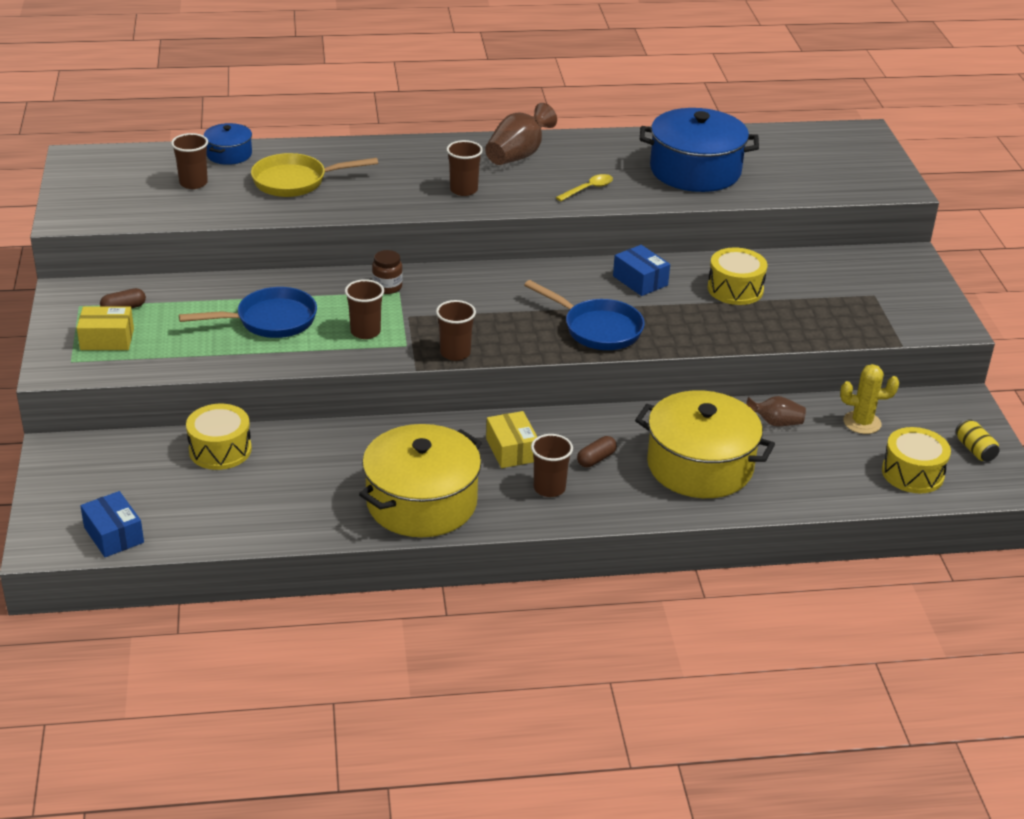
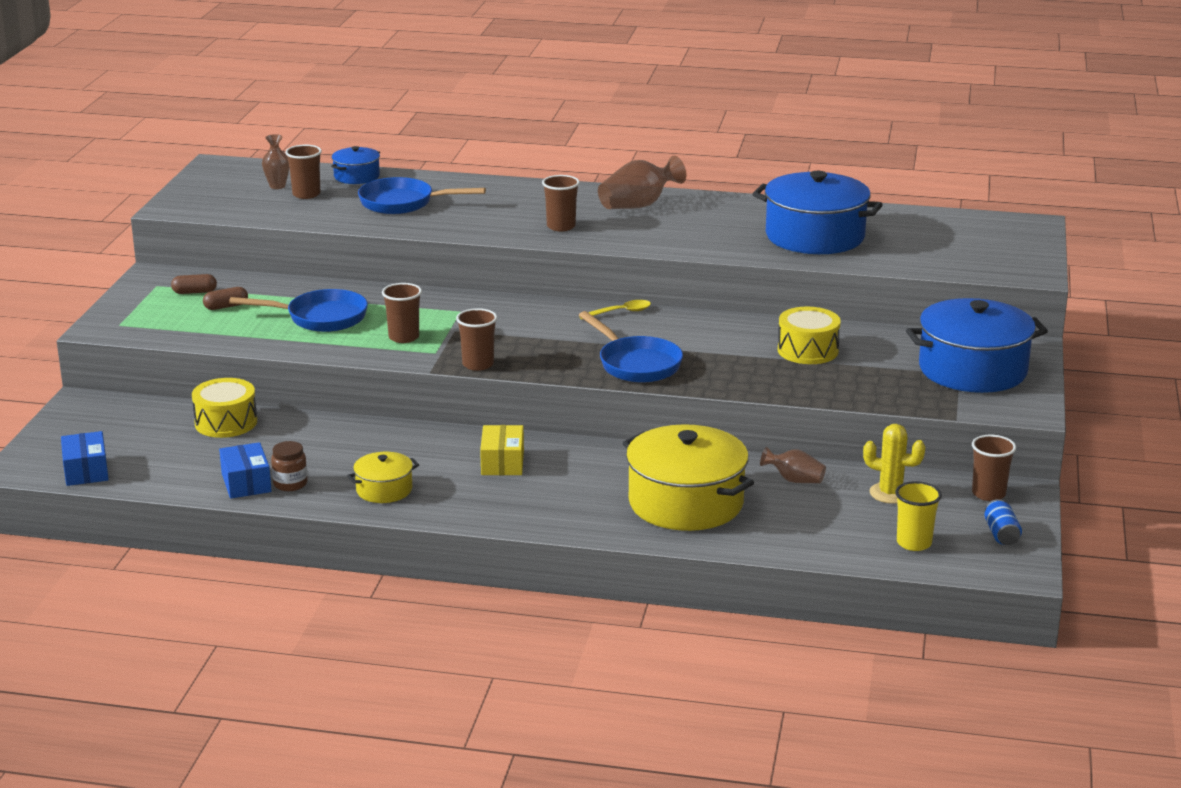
camera: 20 degrees right, 10 degrees down
yellow box [77,306,134,350] -> none
yellow pan [251,153,378,197] -> blue pan [358,177,486,214]
yellow pot [359,424,482,537] -> yellow pot [347,452,419,503], size x0.49
brown jar [372,250,403,294] -> brown jar moved to [271,441,307,491]
brown cup [531,434,573,497] -> brown cup moved to [972,435,1016,501]
yellow spoon [556,174,613,201] -> yellow spoon moved to [580,300,651,319]
brown capsule [577,436,617,467] -> brown capsule moved to [203,287,248,310]
blue box [613,245,670,296] -> blue box moved to [219,442,272,499]
yellow drum [882,427,951,493] -> yellow cup [895,481,942,551]
yellow can [955,419,1000,462] -> blue can [984,499,1022,545]
none -> brown vase [262,134,289,189]
none -> blue pot [906,298,1048,393]

